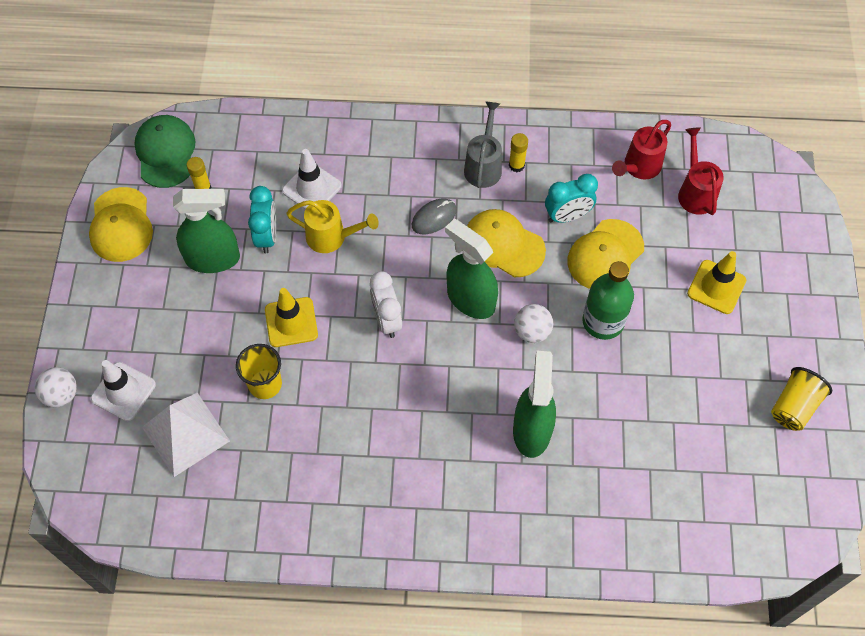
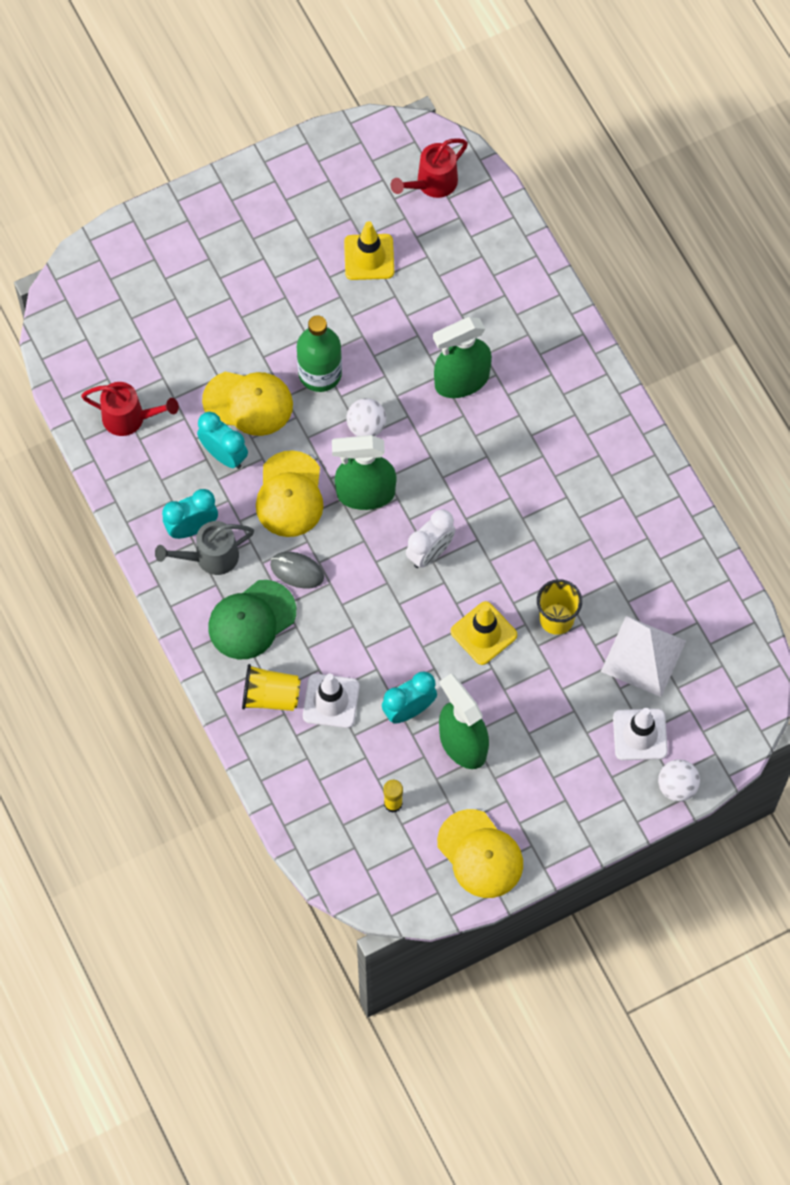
camera: 120 degrees left, 5 degrees up
yellow cap [89,187,153,262] -> yellow cap turned 90 degrees clockwise [437,809,523,898]
green cap [134,115,196,188] -> green cap moved to [208,580,296,659]
yellow watering can [286,200,379,253] -> none
green spray bottle [445,219,498,319] -> green spray bottle turned 75 degrees clockwise [332,435,397,510]
yellow glue stick [509,133,528,172] -> turquoise clock [162,489,218,539]
red watering can [678,127,724,215] -> red watering can moved to [390,138,468,198]
yellow traffic cone [687,251,746,314] -> yellow traffic cone moved to [344,221,394,280]
yellow cup [771,367,832,431] -> yellow cup moved to [242,664,301,711]

